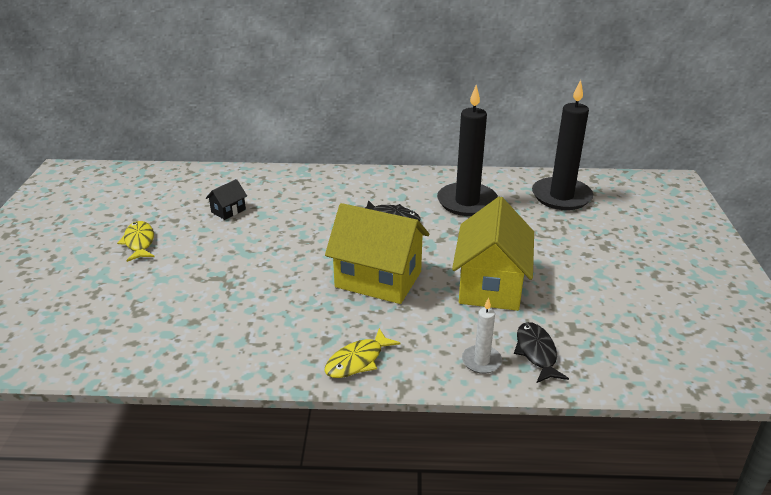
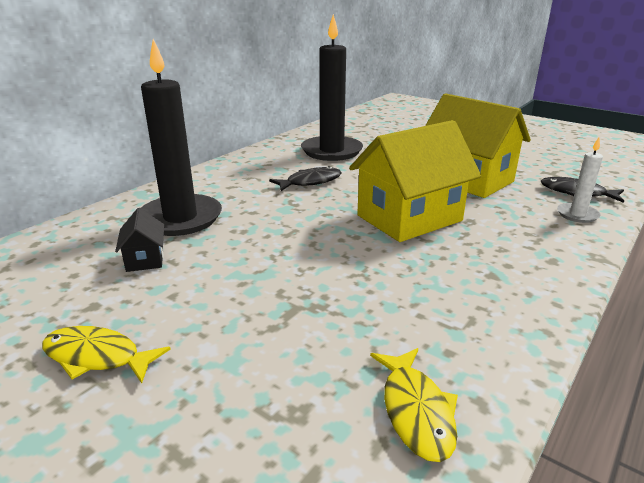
camera: 55 degrees left, 5 degrees down
yellow fish [325,328,401,378] -> yellow fish moved to [370,348,458,462]
black candle [532,80,593,210] -> black candle moved to [141,39,222,236]

